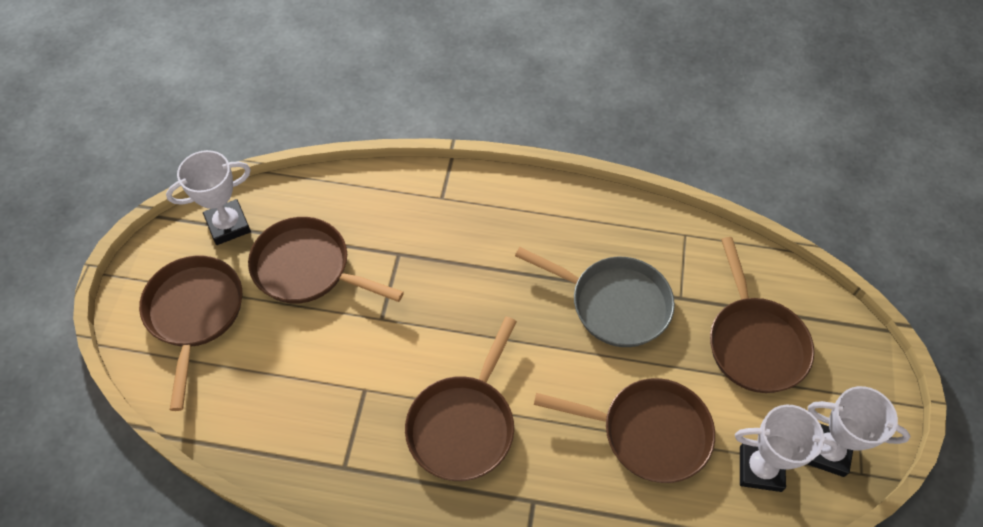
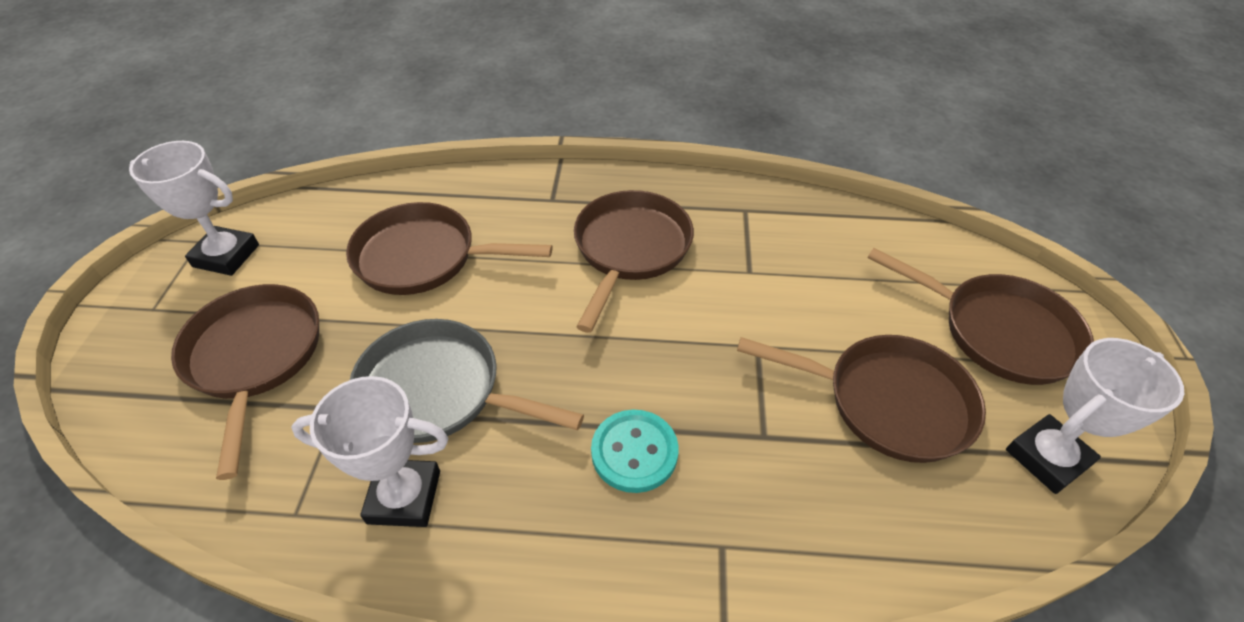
camera: 175 degrees right, 10 degrees down
brown pan [139,256,242,411] -> brown pan turned 45 degrees counterclockwise [867,248,1094,385]
white trophy [735,405,838,492] -> white trophy moved to [291,376,449,527]
none -> turquoise button [591,410,679,493]

